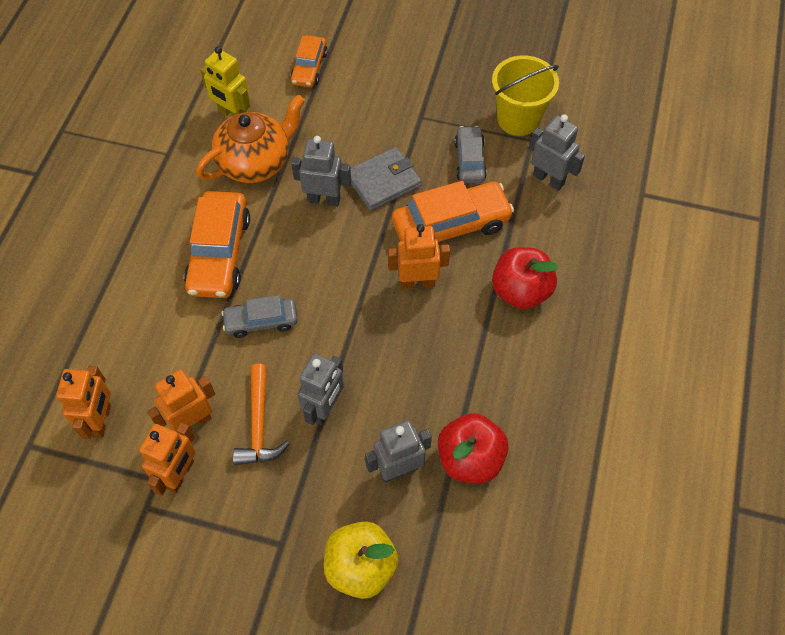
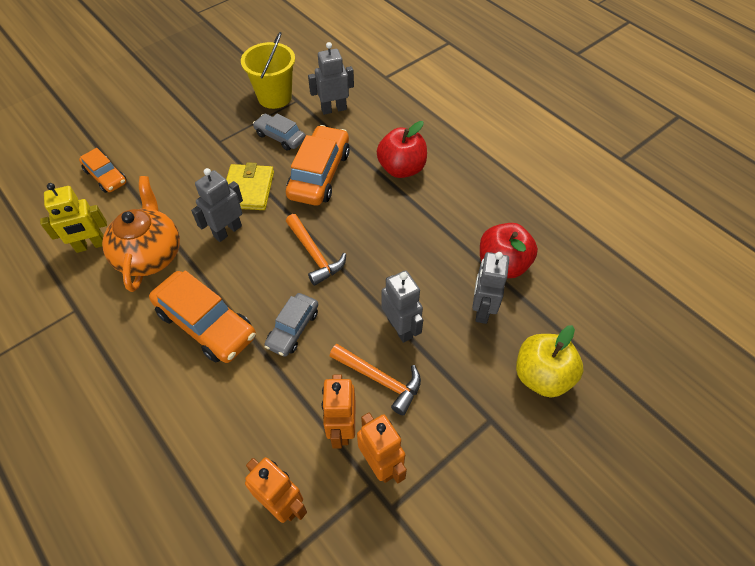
camera: 55 degrees left, 5 degrees down
grey wallet [351,147,422,211] -> yellow wallet [226,162,274,210]
orange robot [388,224,450,289] -> none
none -> orange hammer [286,214,346,286]

